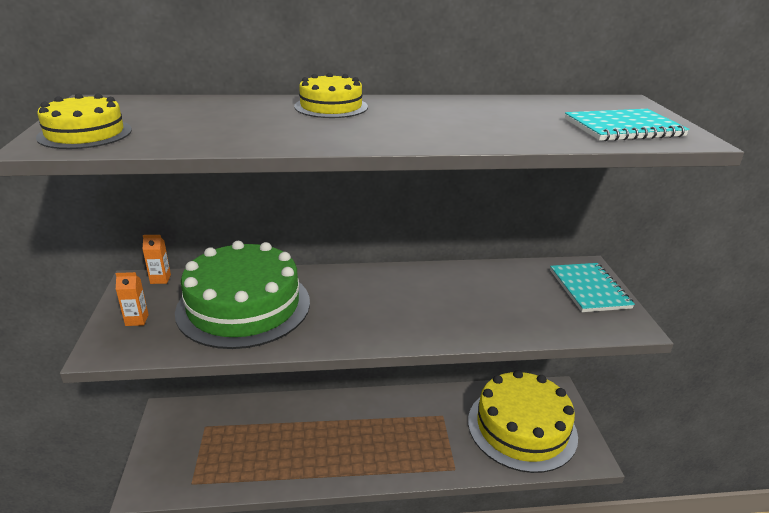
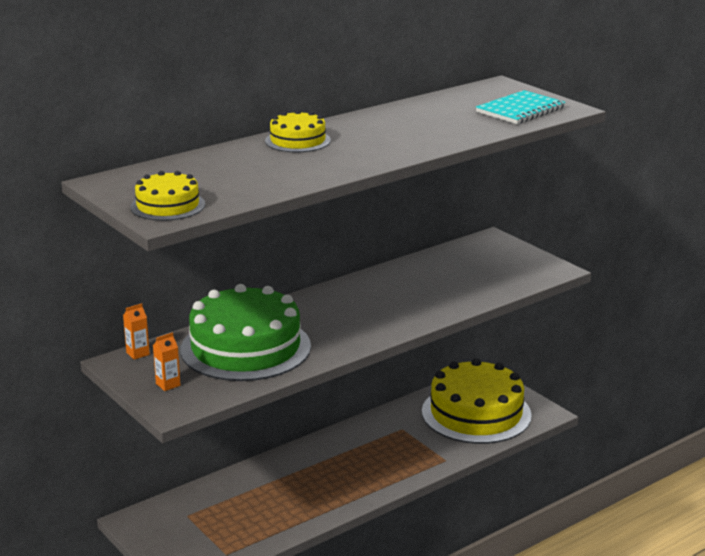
camera: 30 degrees left, 5 degrees down
turquoise notebook [550,263,635,312] -> none

